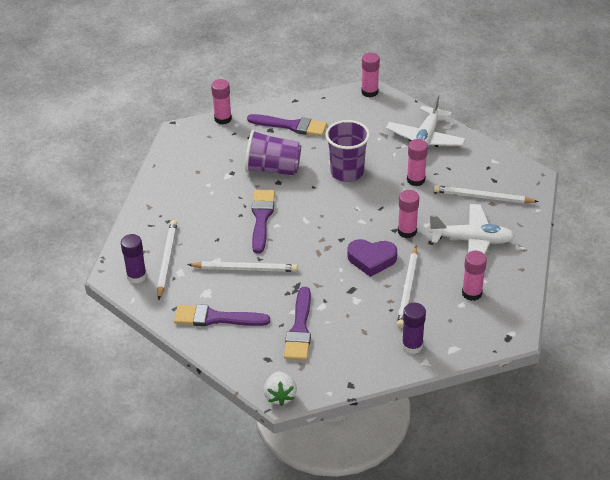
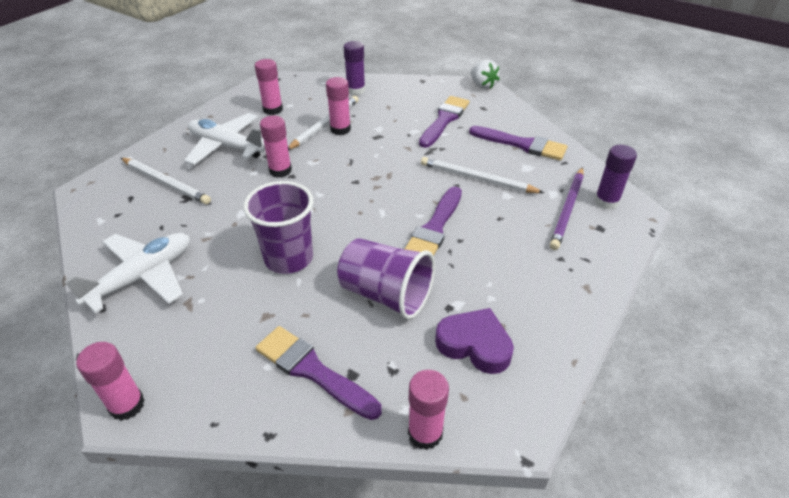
camera: 160 degrees left, 0 degrees up
white pencil [157,220,177,300] -> purple pencil [550,167,584,250]
white strawberry [264,371,297,406] -> white strawberry turned 135 degrees clockwise [471,60,500,89]
purple heart [347,239,397,277] -> purple heart moved to [435,308,514,374]
pink glue stick [407,139,428,186] -> pink glue stick moved to [326,77,351,135]

